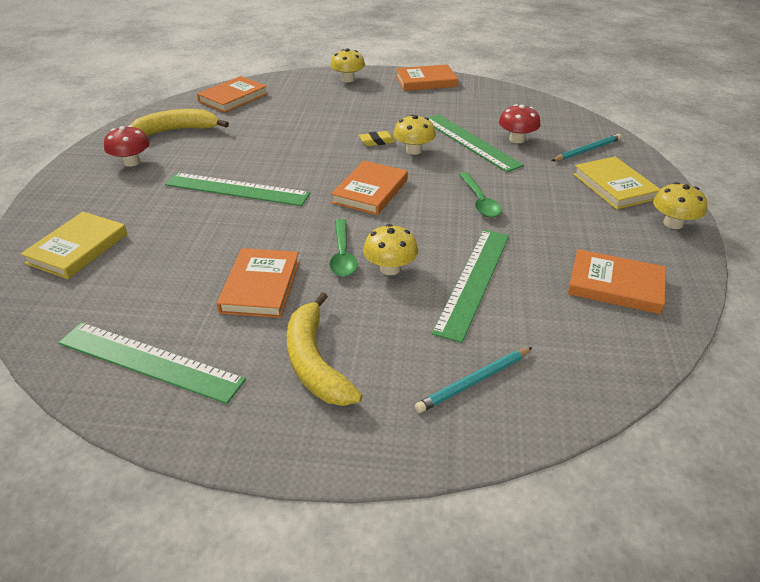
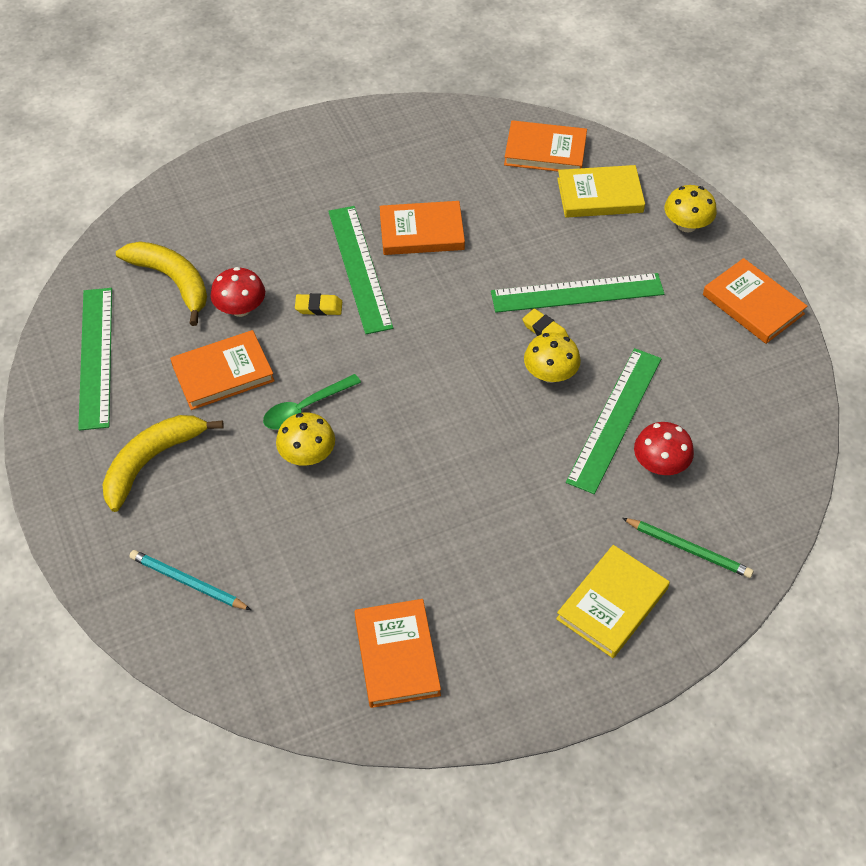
camera: 60 degrees right, 15 degrees up
yellow book [20,212,127,279] -> yellow book moved to [557,165,645,218]
red mushroom [104,125,150,167] -> red mushroom moved to [211,267,265,317]
yellow banana [130,109,229,136] -> yellow banana moved to [116,241,207,326]
orange book [331,161,408,215] -> orange book moved to [380,201,465,255]
green ruler [432,230,509,343] -> green ruler moved to [491,273,664,313]
green spoon [459,172,502,218] -> none
turquoise pencil [551,134,621,161] -> green pencil [622,518,754,578]
yellow mushroom [653,182,707,229] -> none
none -> yellow eraser [295,293,342,316]

